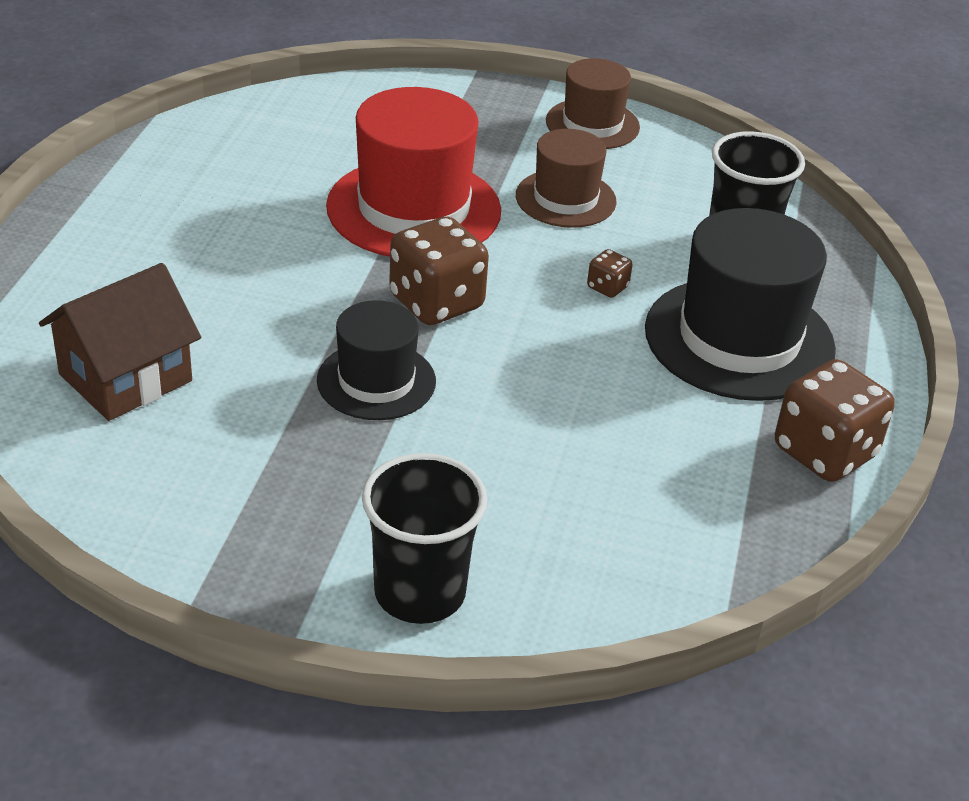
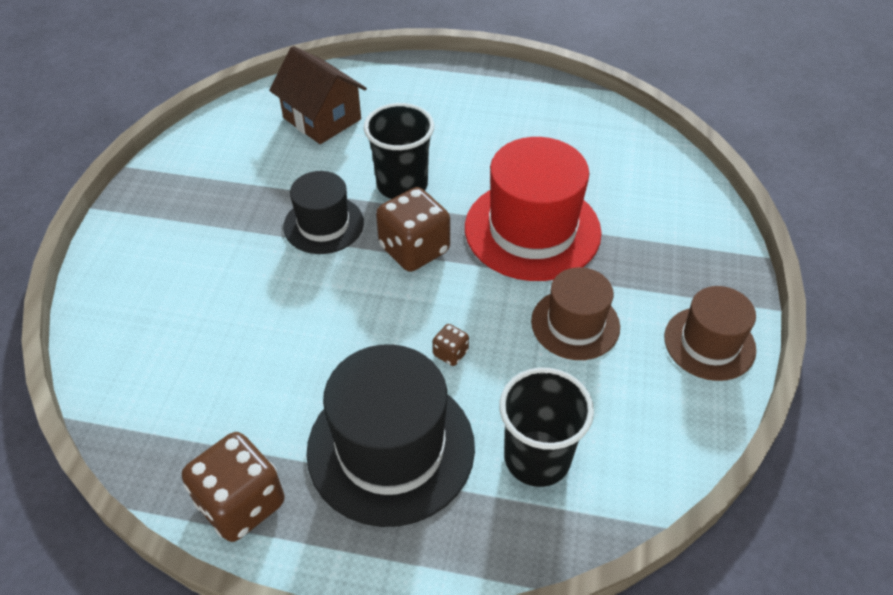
camera: 90 degrees right, 10 degrees up
black cup [362,453,488,624] -> black cup moved to [364,103,435,199]

